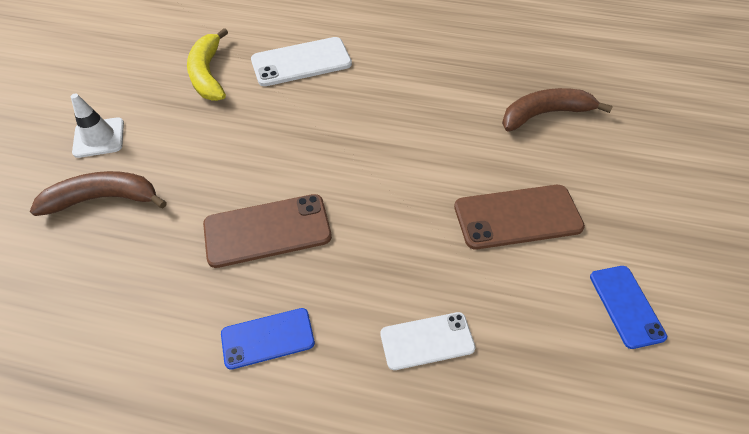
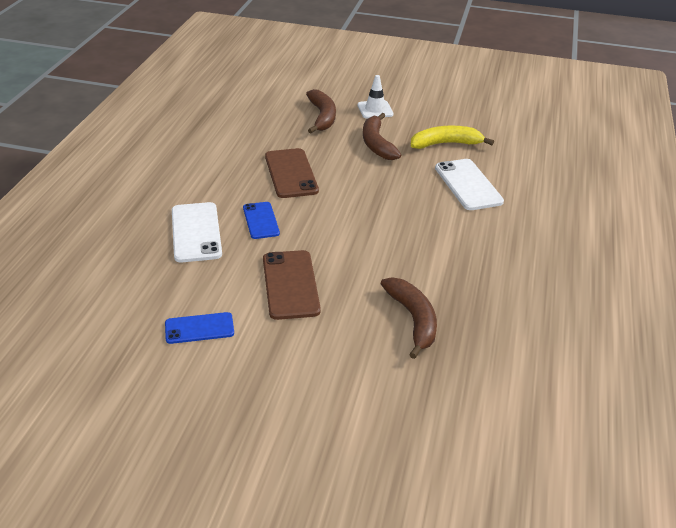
camera: 90 degrees right, 15 degrees down
blue phone [221,308,315,370] -> blue phone moved to [243,202,280,239]
white phone [380,312,475,370] -> white phone [172,202,222,262], size x1.56
none -> brown banana [363,113,401,160]

